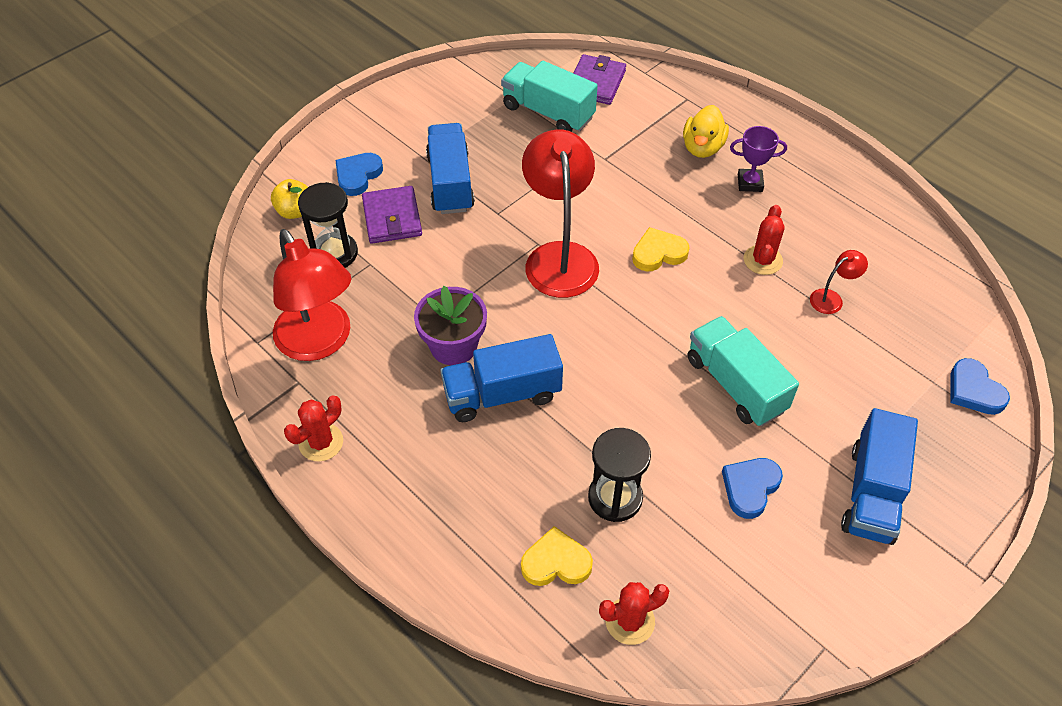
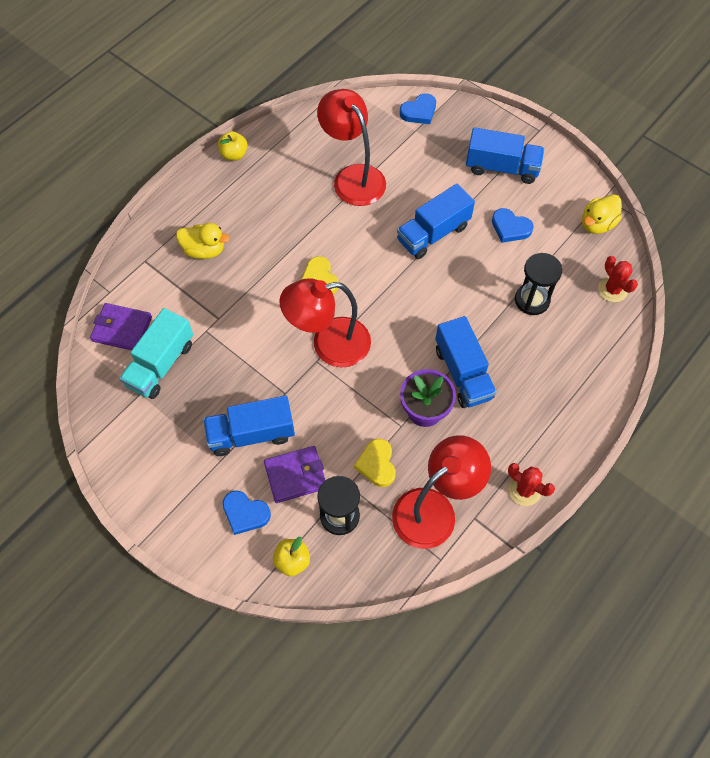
camera: 95 degrees left, 10 degrees up
yellow heart [521,526,593,586] -> yellow heart moved to [354,439,396,487]
turquoise truck [688,316,799,426] -> blue truck [397,184,475,259]
purple trophy [730,126,787,192] -> none
red cactus [744,205,785,275] -> none
red lamp [810,250,868,314] -> red lamp [317,89,386,206], size x2.33
none -> yellow apple [218,131,248,161]
none -> yellow duck [582,194,622,234]

